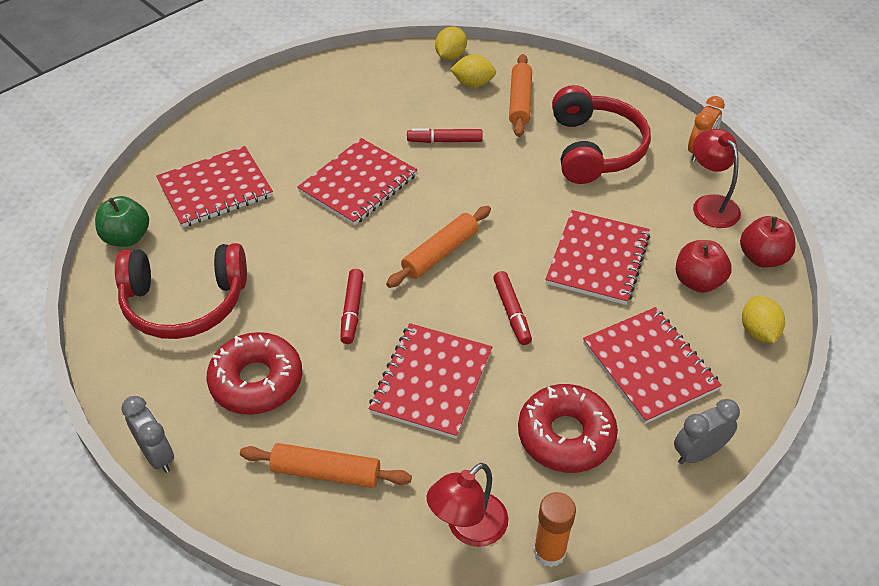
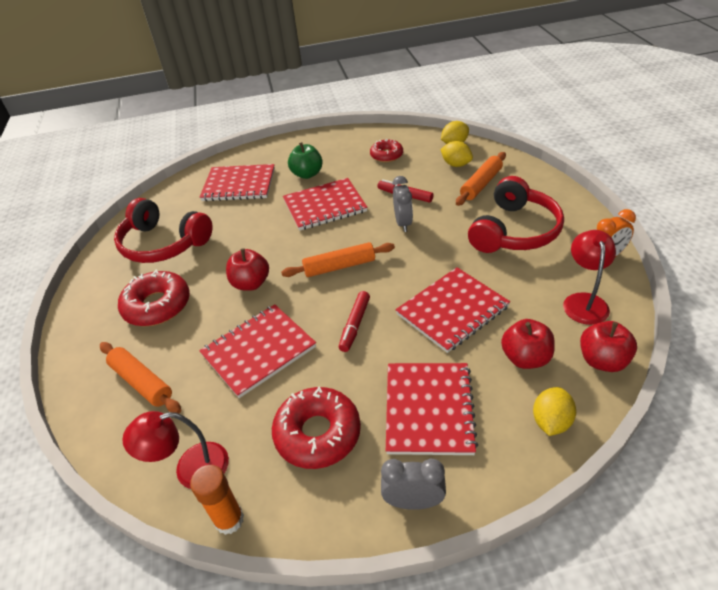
camera: 35 degrees right, 5 degrees down
green apple [95,196,149,247] -> green apple moved to [288,142,323,179]
grey clock [121,396,174,473] -> grey clock moved to [392,176,413,232]
red marker [340,269,364,344] -> red apple [226,249,269,291]
none -> red donut [370,139,403,162]

